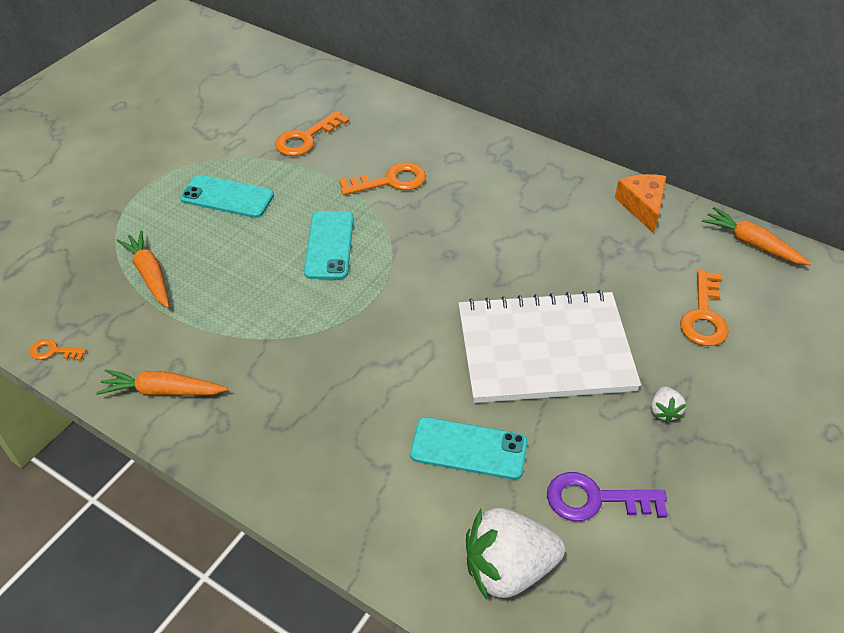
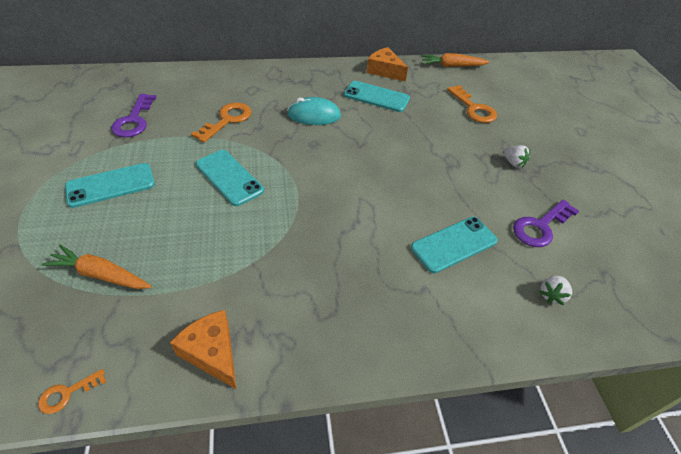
camera: 45 degrees left, 0 degrees up
orange carrot [96,369,228,396] -> orange cheese [170,310,237,390]
orange key [275,111,349,156] -> purple key [111,94,157,137]
white notebook [458,290,641,403] -> none
white strawberry [466,508,565,600] -> white strawberry [539,276,572,305], size x0.45
none -> turquoise mouse [287,97,341,125]
none -> turquoise phone [344,81,410,112]

